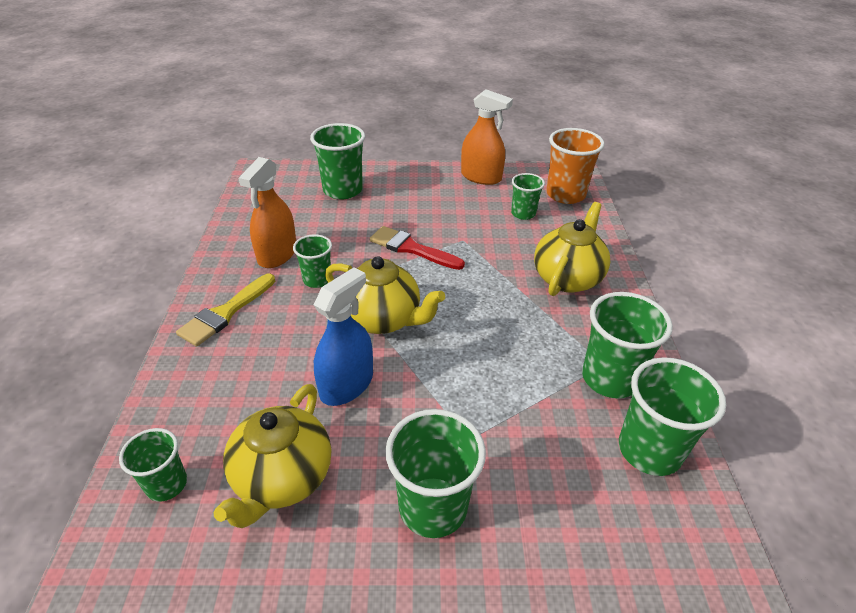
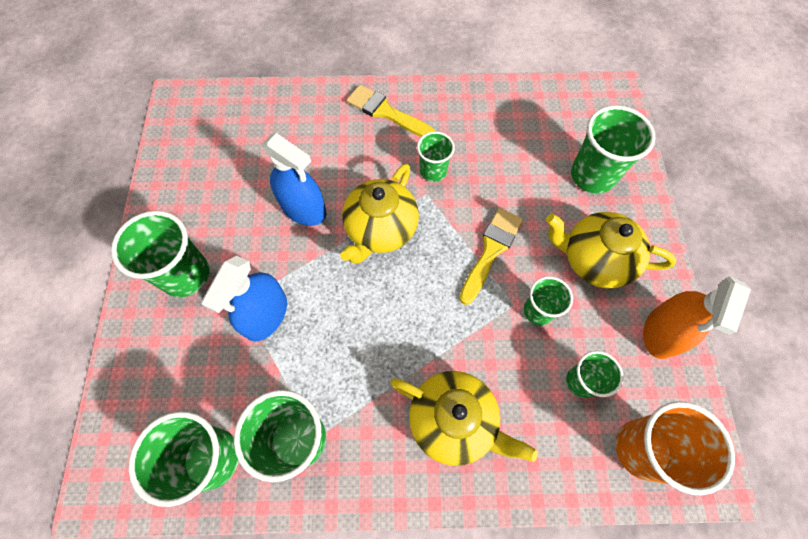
camera: 90 degrees right, 25 degrees up
green cup [119,428,187,502] -> green cup moved to [524,276,573,325]
yellow teapot [213,384,331,528] -> yellow teapot moved to [546,212,677,289]
orange spray bottle [238,157,296,268] -> none
red brush [370,226,465,270] -> yellow brush [459,208,523,305]
none -> blue spray bottle [201,256,287,341]

